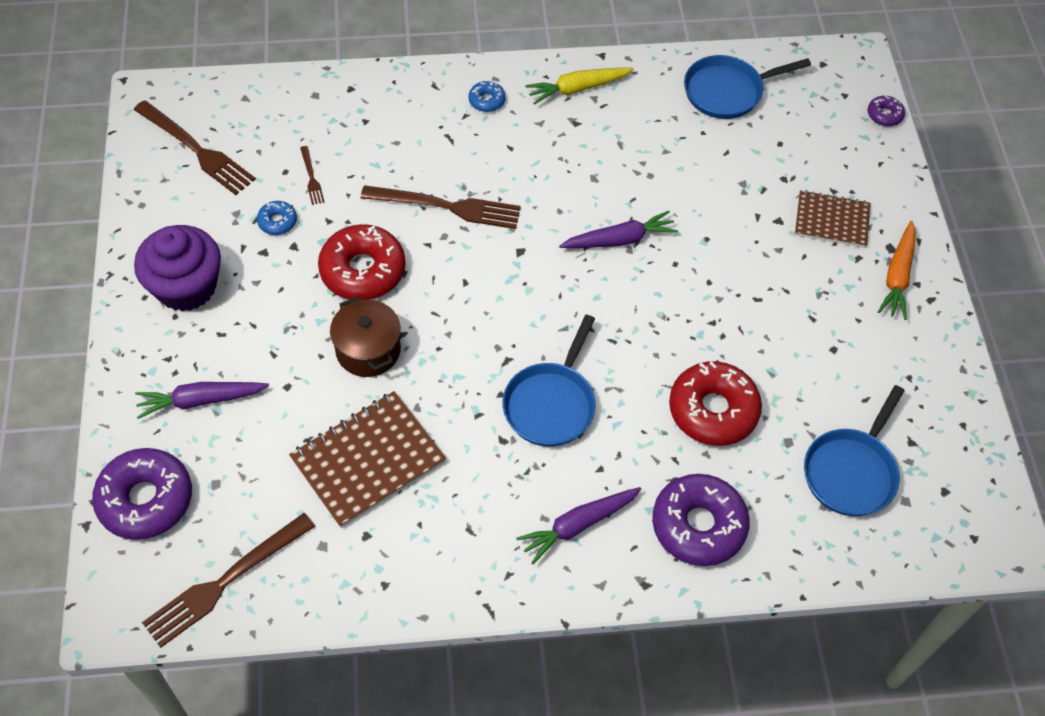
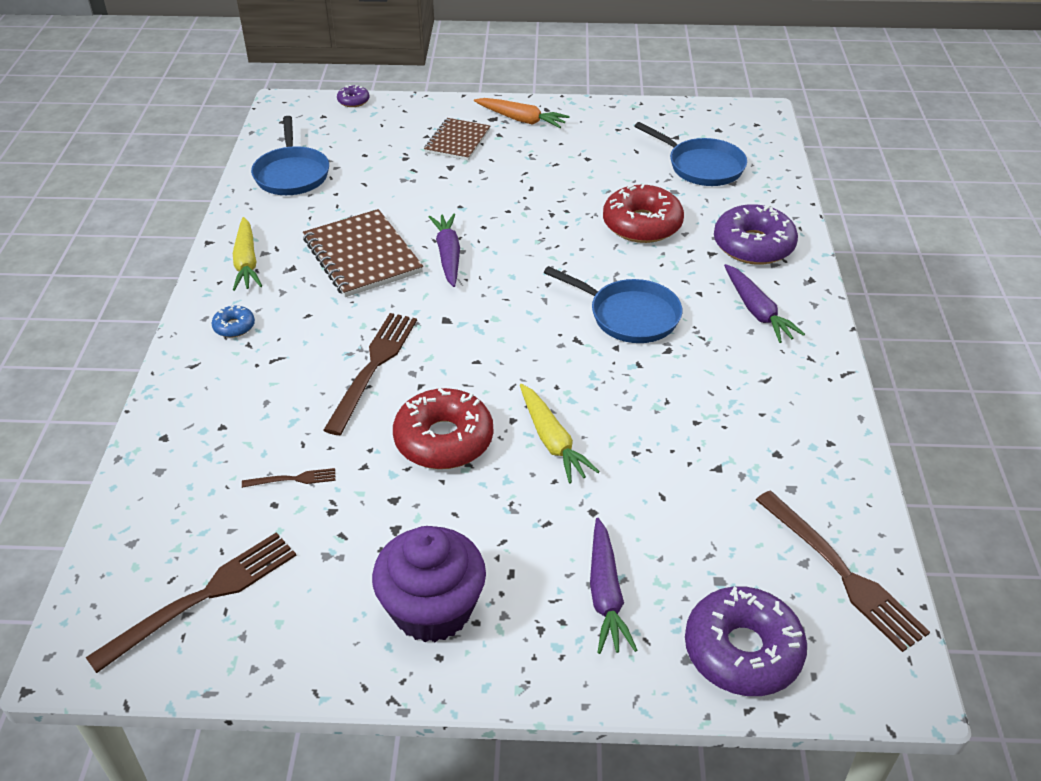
camera: 80 degrees left, 15 degrees down
blue donut [257,201,297,235] -> none
brown notebook [289,391,446,528] -> brown notebook moved to [303,209,423,297]
brown pot [330,296,401,377] -> yellow carrot [520,384,600,484]

